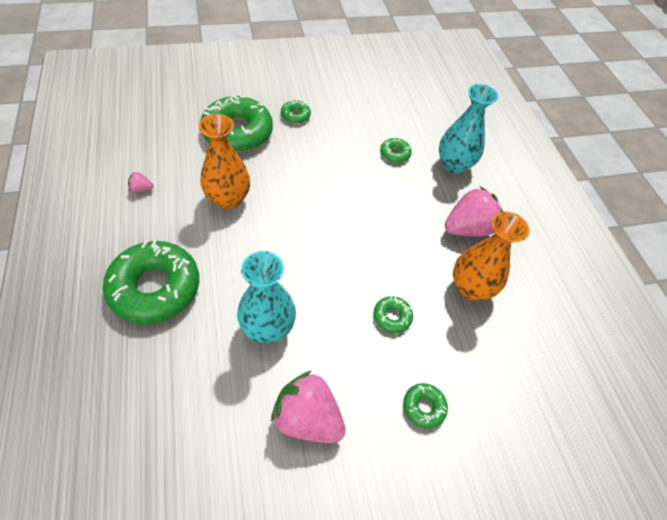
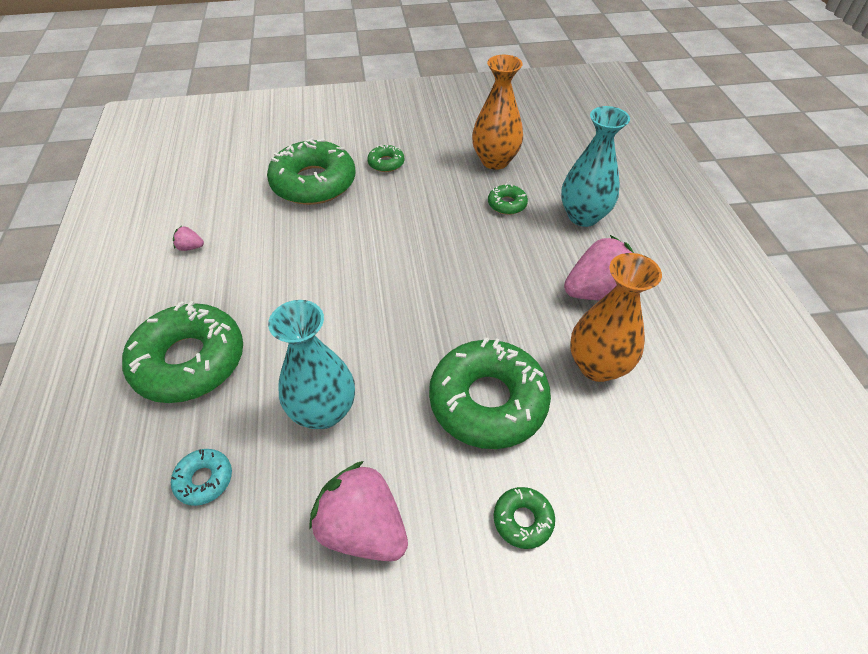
camera: 10 degrees right, 5 degrees down
orange vase [198,114,250,209] -> orange vase moved to [472,55,523,170]
green donut [373,296,413,334] -> green donut [429,337,551,449], size x2.25
none -> turquoise donut [171,449,232,506]

